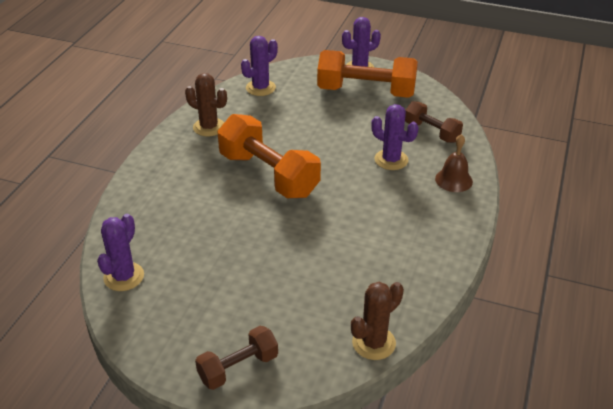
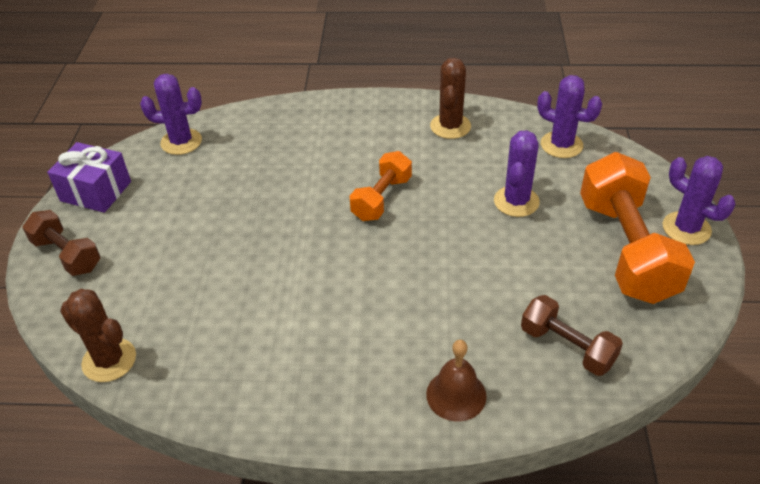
camera: 75 degrees right, 5 degrees up
orange dumbbell [217,114,321,198] -> orange dumbbell [350,151,412,221], size x0.55
purple cactus [371,104,418,170] -> purple cactus moved to [494,130,540,217]
brown dumbbell [405,101,463,143] -> brown dumbbell turned 75 degrees counterclockwise [521,295,623,376]
none -> purple gift [47,142,131,213]

